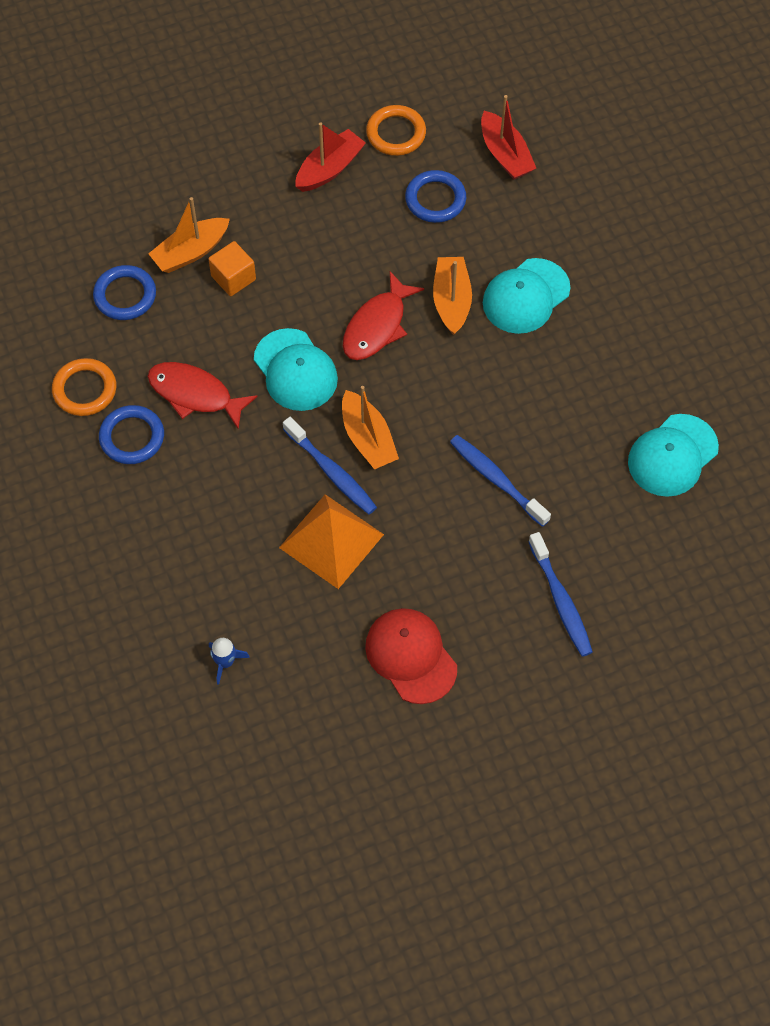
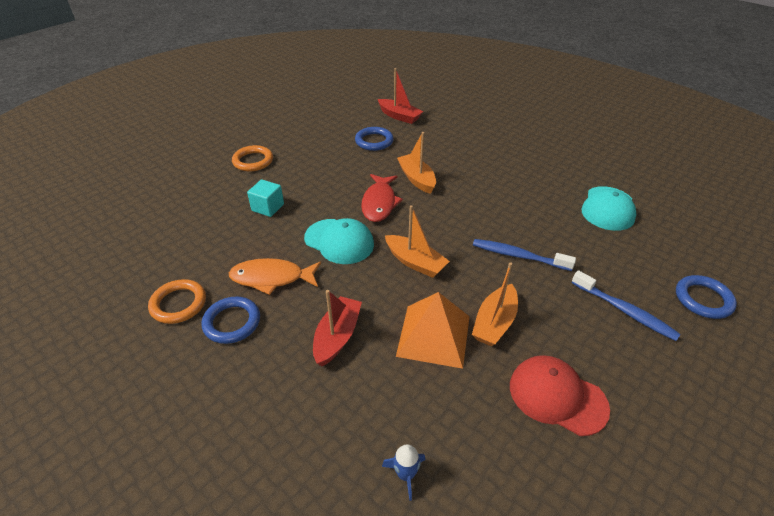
camera: 25 degrees left, 20 degrees down
blue ring [93,265,156,320] -> blue ring moved to [676,275,737,319]
red fish [147,362,258,430] -> orange fish [229,258,321,295]
orange boat [148,197,230,273] -> orange boat moved to [472,262,518,346]
orange cube [208,241,256,296] -> turquoise cube [247,179,284,217]
blue toothbrush [283,417,377,514] -> none
red boat [295,122,366,192] -> red boat moved to [313,290,362,366]
orange ring [366,105,426,156] -> orange ring moved to [232,145,273,171]
turquoise cap [483,258,570,334] -> none

